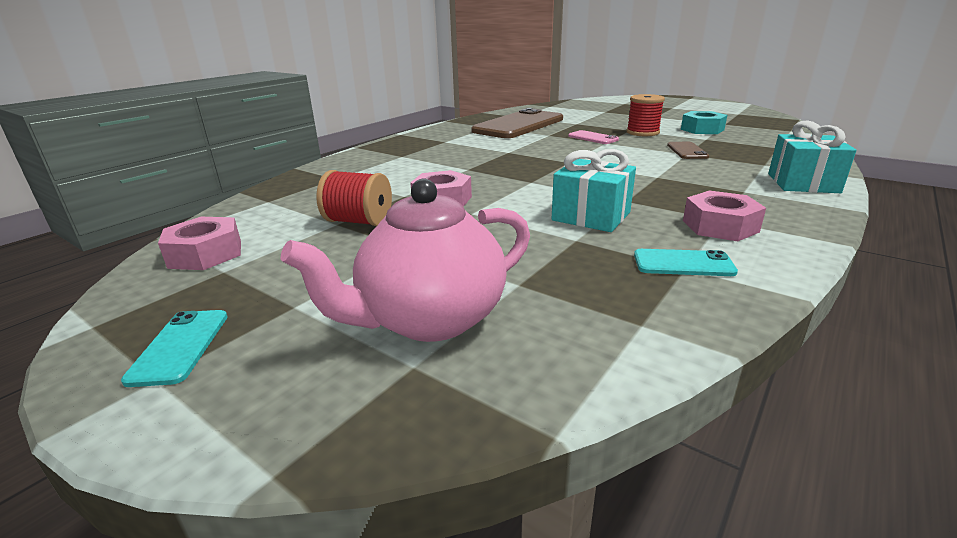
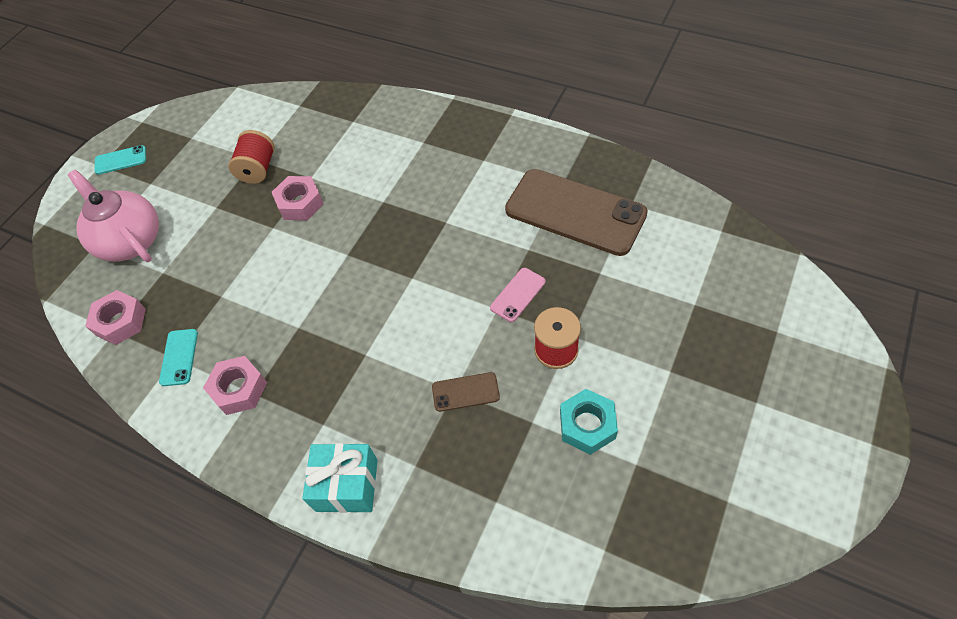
camera: 85 degrees right, 30 degrees up
pink nut [158,217,241,270] -> pink nut moved to [85,290,146,345]
turquoise gift [552,149,636,232] -> none

